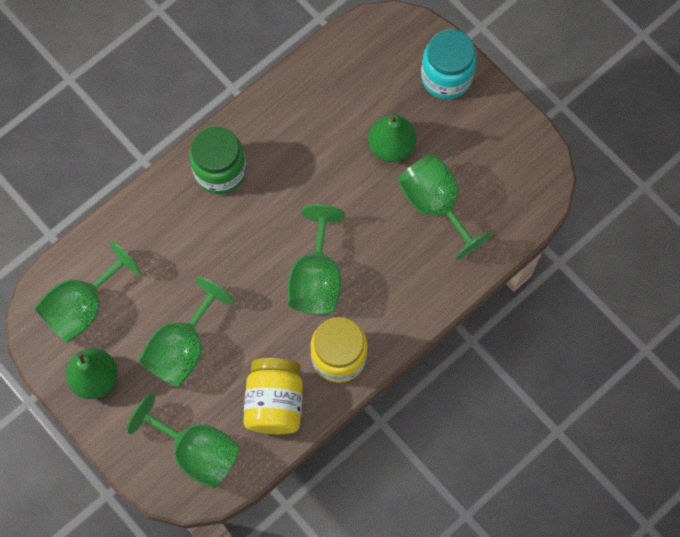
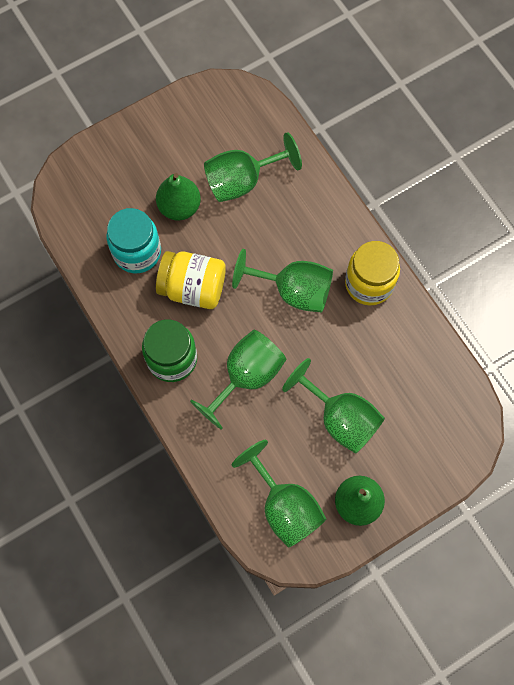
camera: 80 degrees left, 0 degrees up
green goblet [127,394,240,488] -> green goblet moved to [190,329,286,430]
yellow jar [243,358,303,434] -> yellow jar moved to [156,251,226,309]
turquoise jar [421,29,476,99] -> turquoise jar moved to [107,208,161,273]

